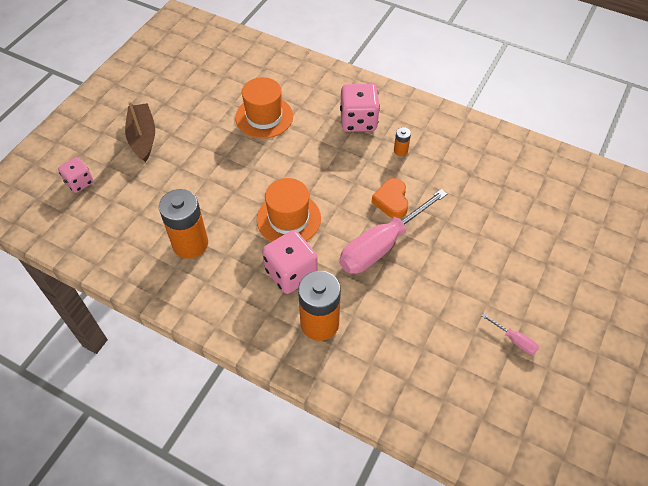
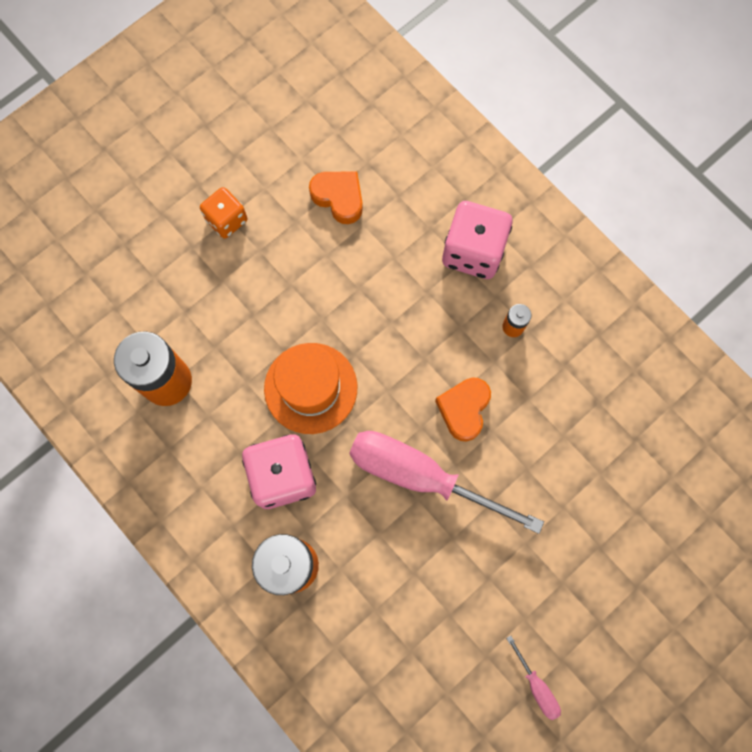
camera: 20 degrees right, 20 degrees up
pink dice [58,157,94,193] -> none
brown boat [125,101,155,162] -> none
orange hat [235,77,293,139] -> orange heart [309,171,363,224]
pink screwdriver [339,189,447,274] -> pink screwdriver turned 45 degrees clockwise [349,431,544,534]
none -> orange dice [200,187,247,239]

